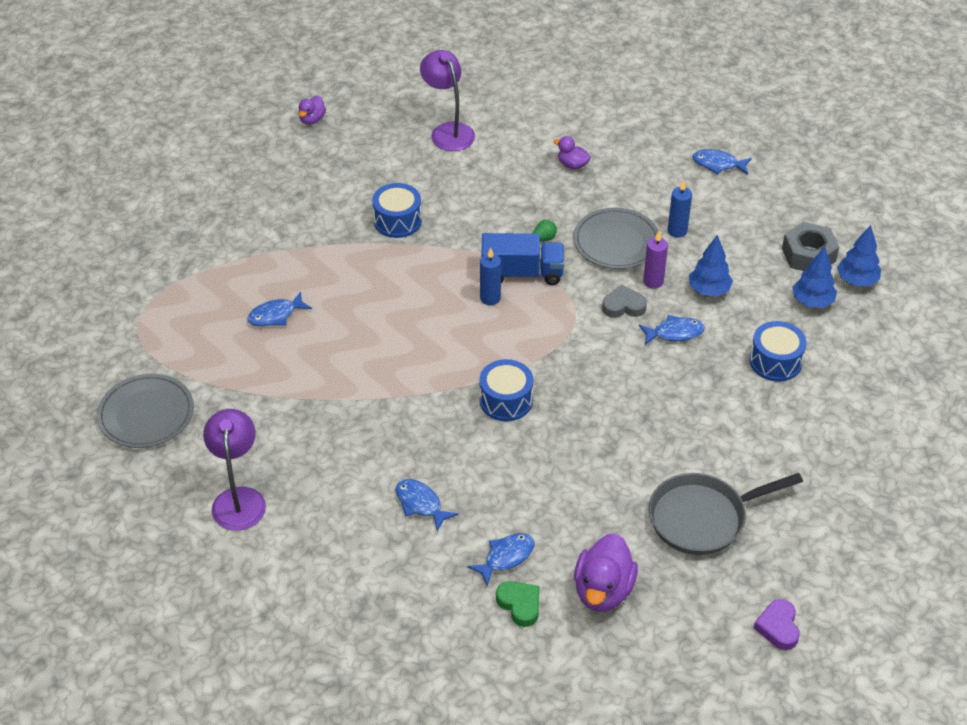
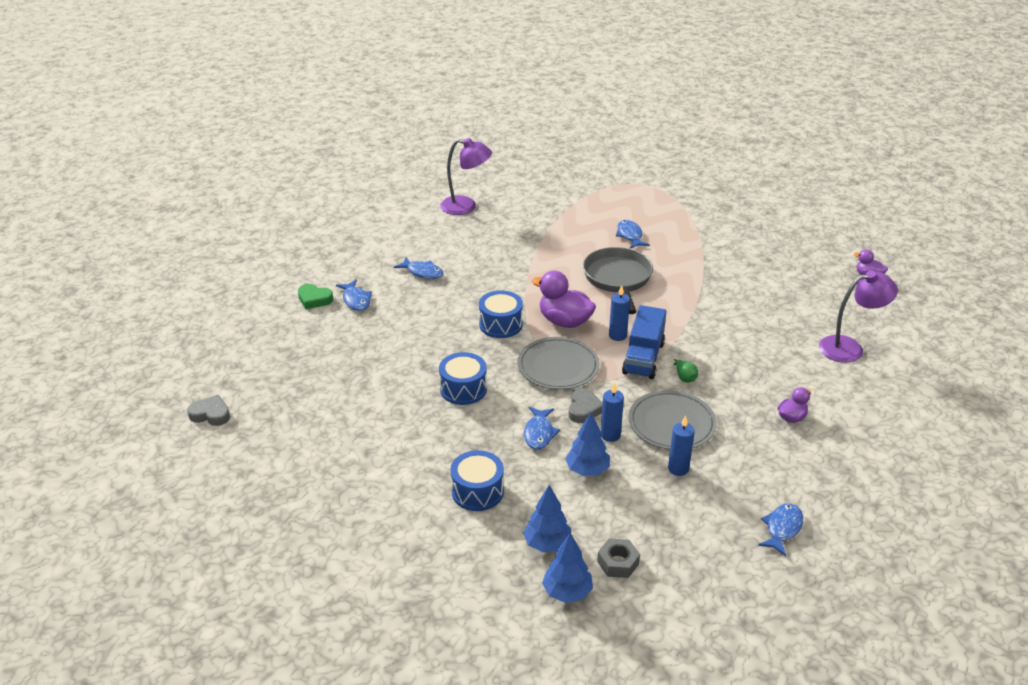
camera: 105 degrees right, 10 degrees down
grey plate [97,374,194,448] -> grey plate moved to [517,337,599,390]
blue drum [372,183,422,238] -> blue drum moved to [439,352,487,405]
blue fish [396,479,458,531] -> blue fish turned 60 degrees clockwise [394,257,443,279]
green heart [496,581,540,627] -> green heart turned 45 degrees clockwise [298,284,333,309]
purple duck [574,533,638,612] -> purple duck moved to [532,271,596,328]
purple candle [643,232,668,289] -> blue candle [601,382,624,442]
grey pan [649,473,803,555] -> grey pan moved to [583,247,653,314]
purple heart [754,599,800,650] -> grey heart [187,395,230,426]
grey nut [782,222,839,271] -> grey nut [597,539,640,578], size x0.66

